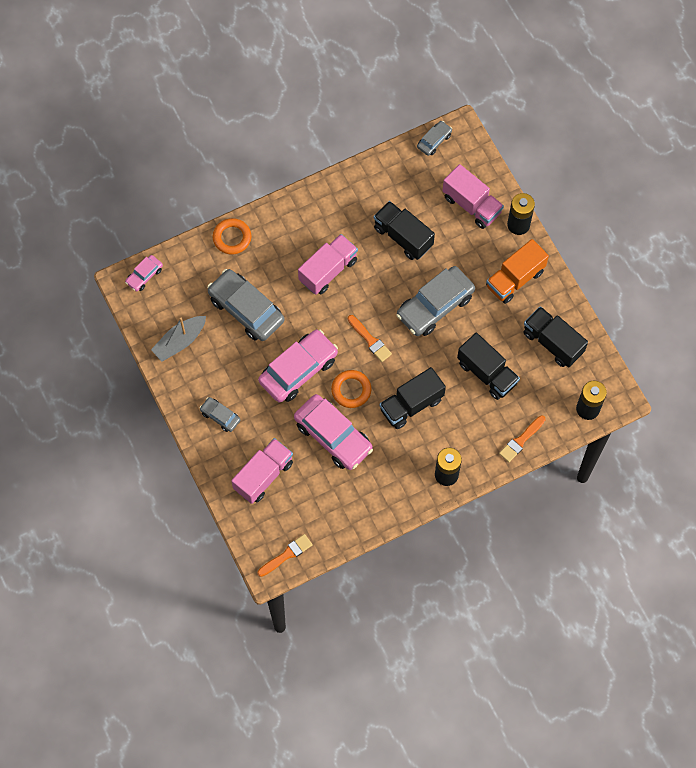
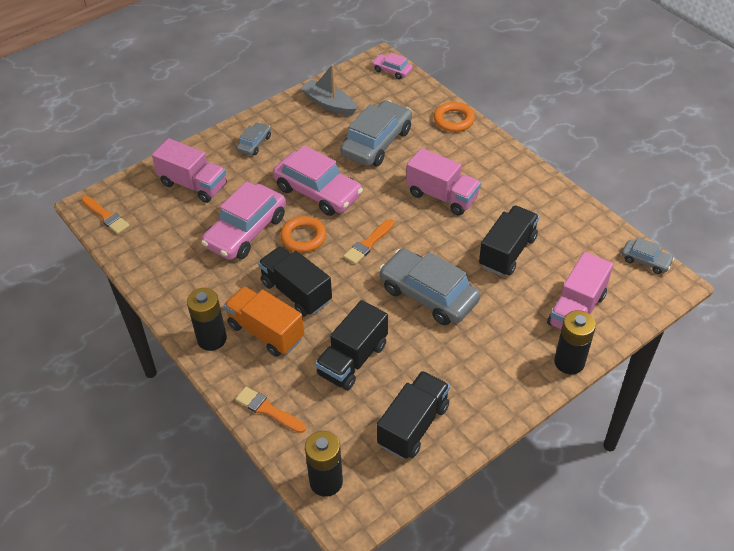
camera: 80 degrees right, 20 degrees down
orange truck [486,239,549,304] -> orange truck moved to [224,286,304,357]

